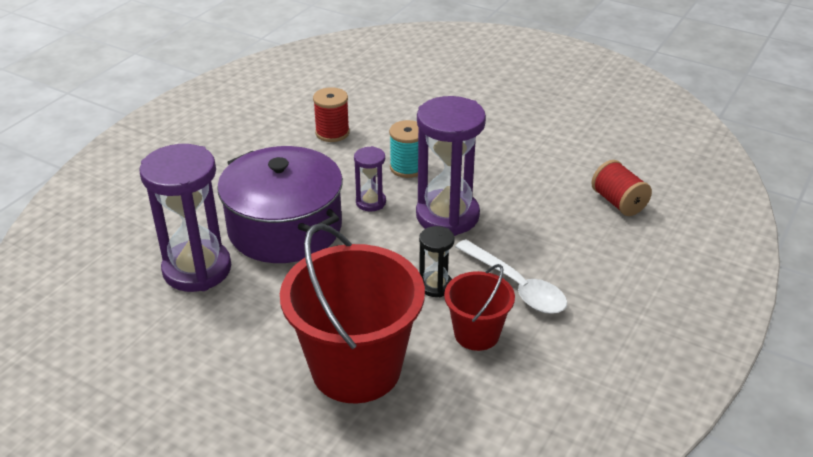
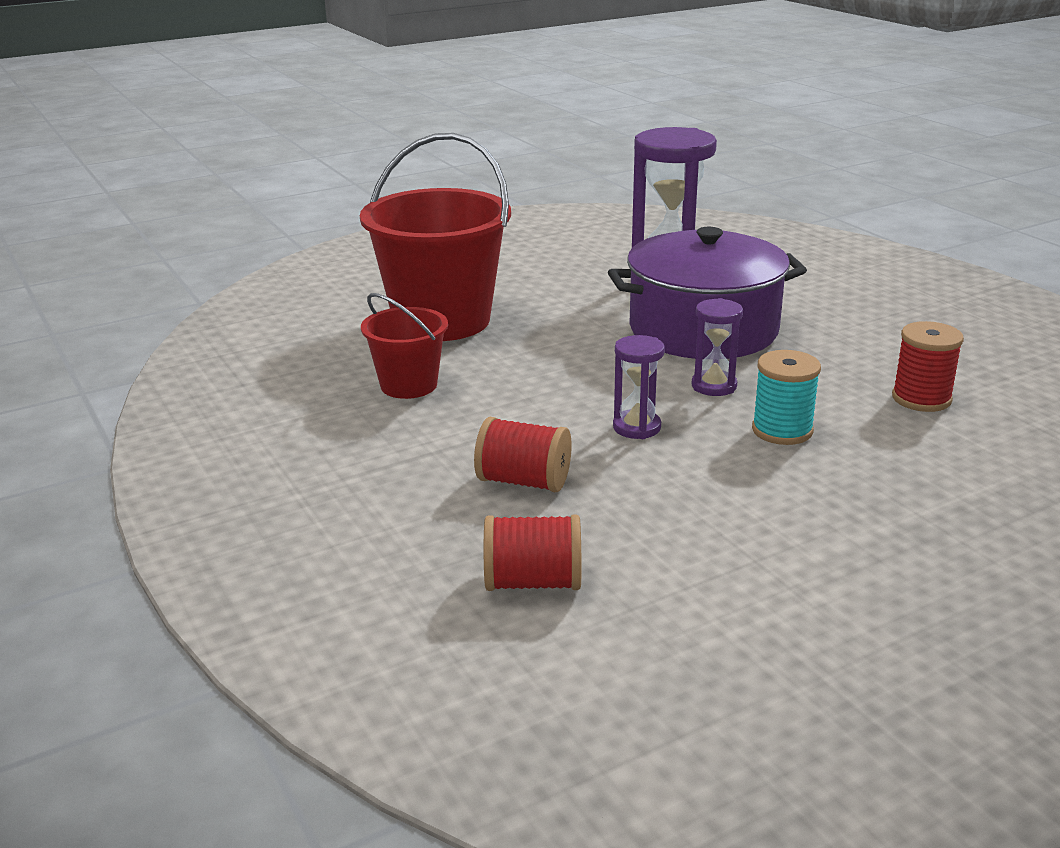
camera: 120 degrees right, 10 degrees down
purple hourglass [416,96,486,236] -> purple hourglass [613,335,665,439], size x0.49
black hourglass [419,226,455,297] -> none
white spoon [455,239,567,314] -> none
none -> red spool [474,417,572,492]

